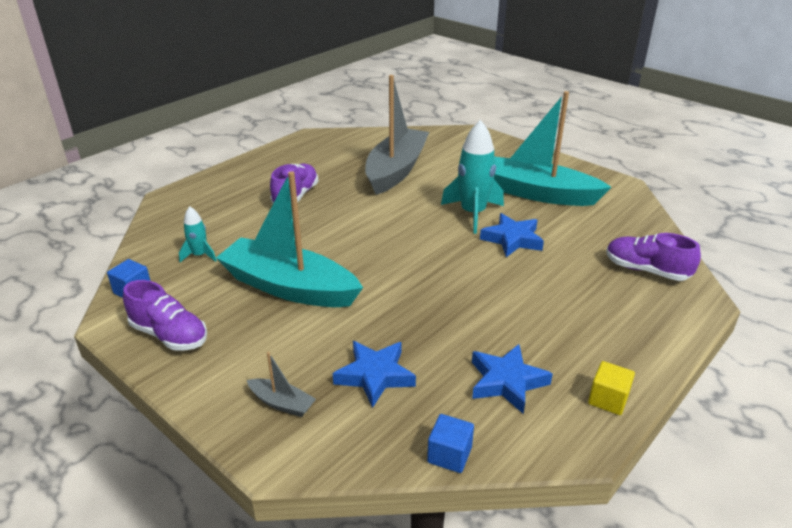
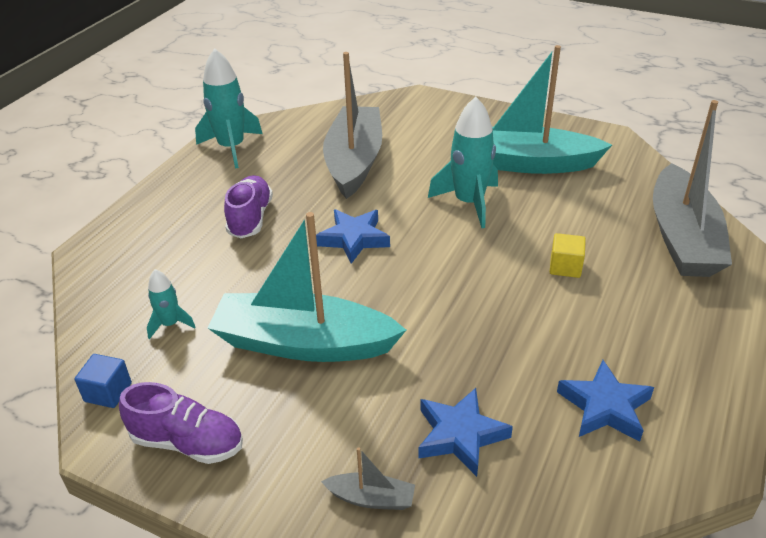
camera: 15 degrees left, 5 degrees up
blue cube [427,414,474,473] -> none
blue star [480,213,544,257] -> blue star moved to [316,209,390,264]
yellow cube [588,361,635,415] -> yellow cube moved to [550,233,586,278]
purple shoe [607,233,701,281] -> grey boat [653,100,732,277]
none -> turquoise rocket [195,48,263,168]

